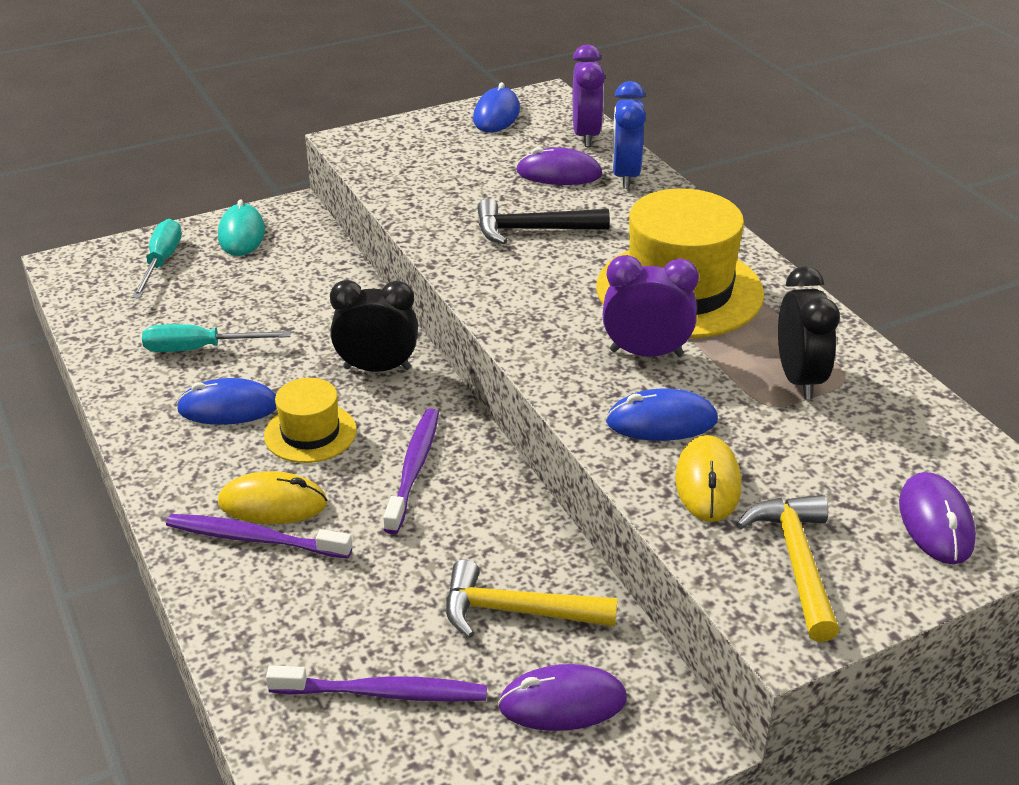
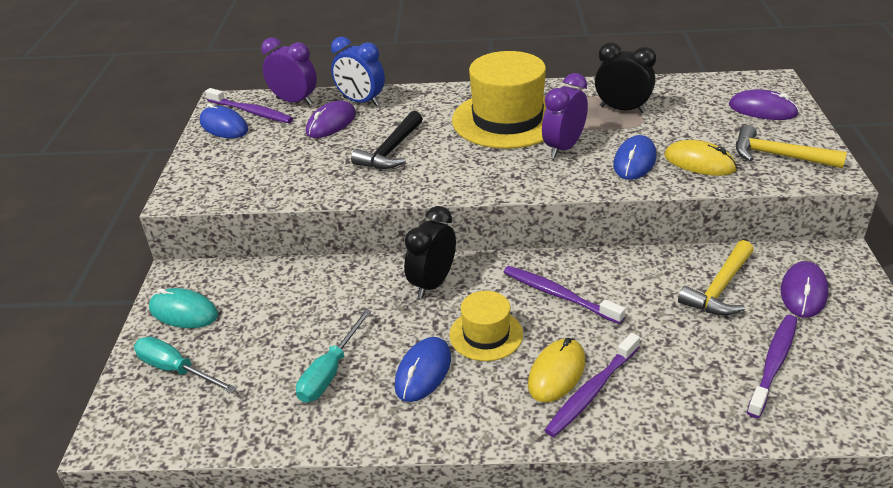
camera: 60 degrees left, 0 degrees up
none -> purple toothbrush [205,88,293,123]

